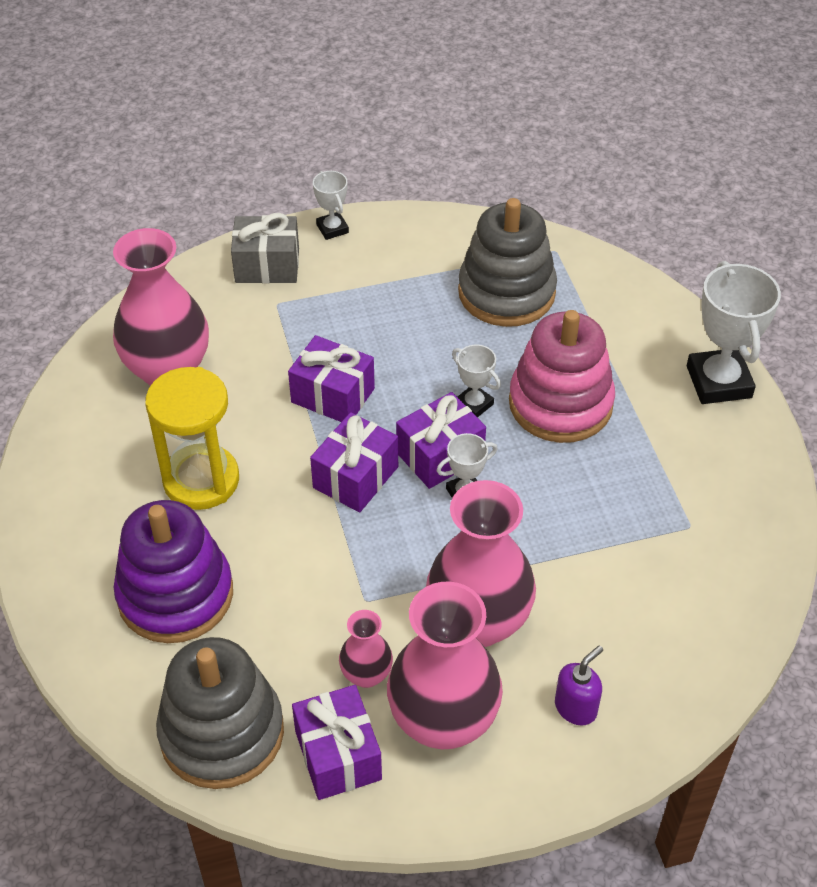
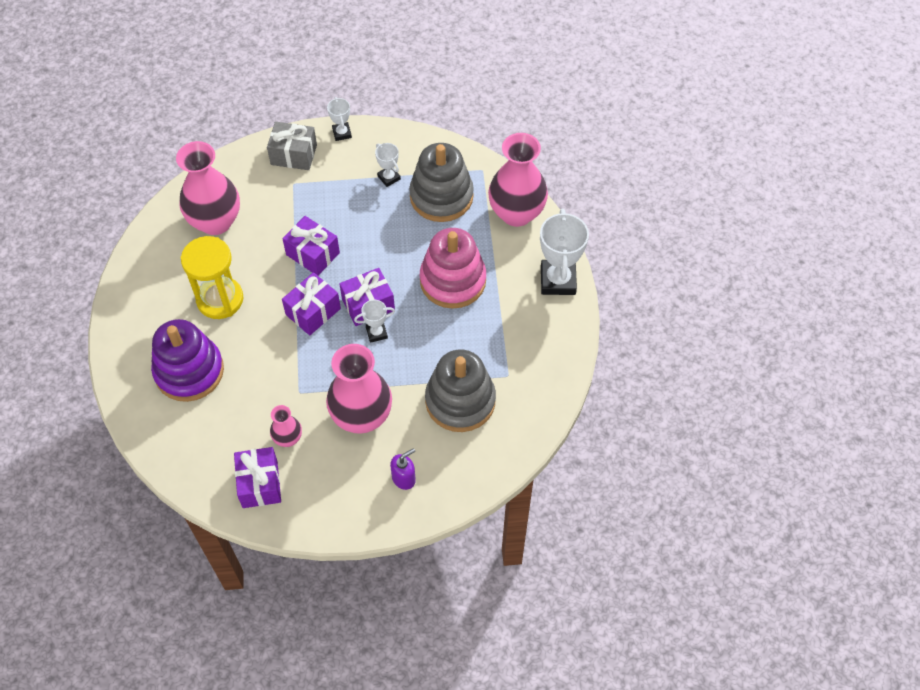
camera: 10 degrees right, 10 degrees up
grey stacking toy [156,637,284,789] -> grey stacking toy moved to [425,350,496,432]
pink vase [387,582,503,749] -> pink vase moved to [488,133,548,227]
white trophy [452,345,501,417] -> white trophy moved to [375,143,401,187]

